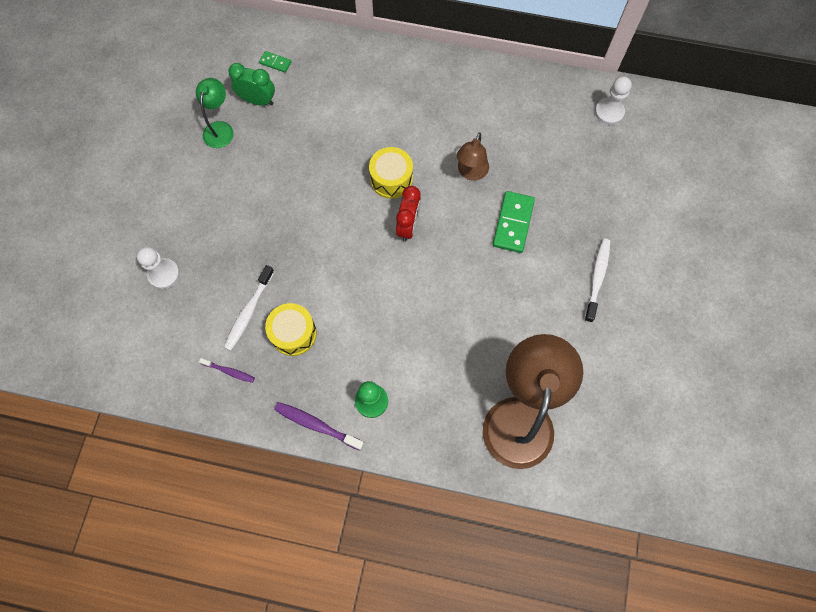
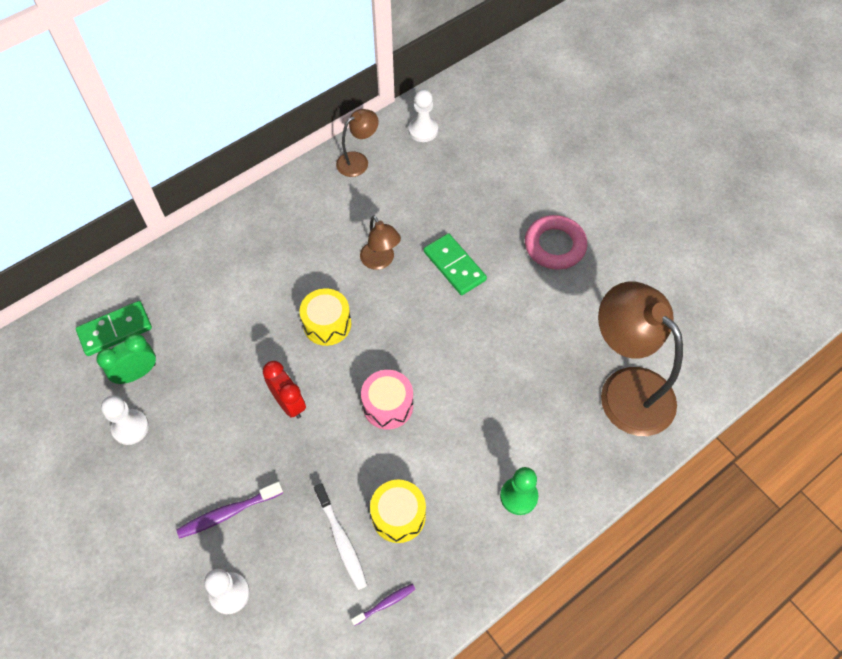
camera: 50 degrees left, 10 degrees down
green lamp [196,78,234,148] -> white pawn [101,395,149,445]
green domino [259,51,291,73] -> green domino [76,301,152,356], size x1.91
purple toothbrush [274,402,364,451] -> purple toothbrush moved to [176,482,283,538]
red clock [396,186,421,242] -> red clock moved to [263,361,306,419]
white toothbrush [584,239,611,323] -> pink ring [525,215,587,270]
none -> brown lamp [336,109,379,177]
none -> pink drum [361,370,413,429]

